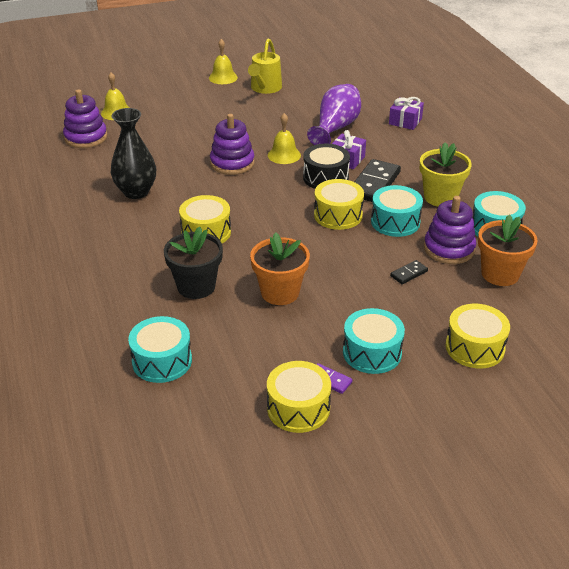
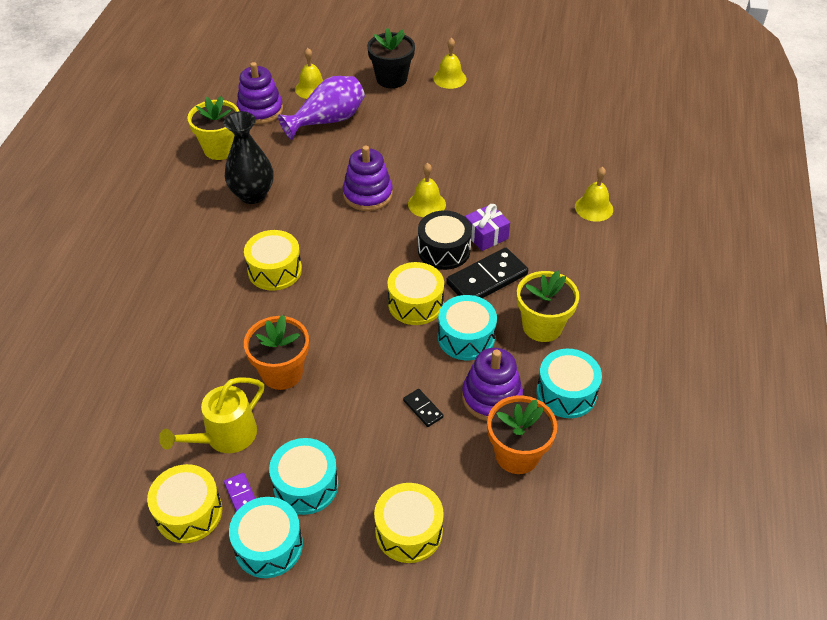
camera: 30 degrees right, 10 degrees up
turquoise drum [128,316,192,383] -> turquoise drum moved to [229,497,303,578]
black flower pot [164,227,223,299] -> black flower pot moved to [367,28,415,88]
yellow watering can [248,39,282,94] -> yellow watering can moved to [159,377,264,453]
purple vase [307,84,361,145] -> purple vase moved to [278,76,365,140]
purple gift [389,97,424,130] -> yellow bell [575,167,613,222]
black domino [390,260,428,284] -> black domino turned 60 degrees clockwise [403,389,444,427]
none -> yellow flower pot [187,96,239,160]

